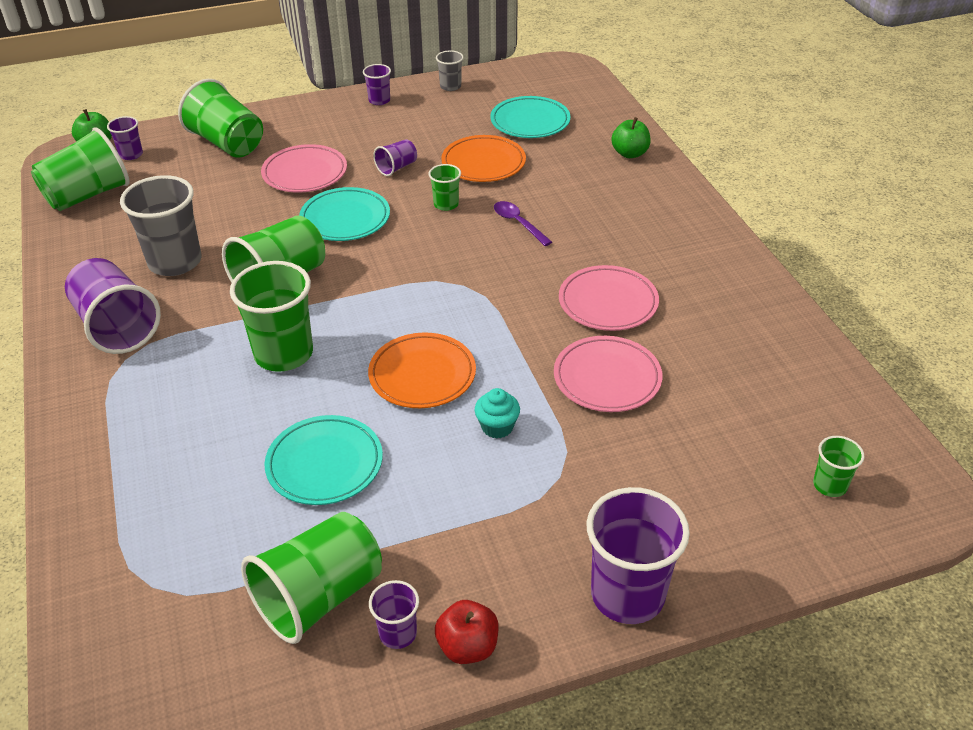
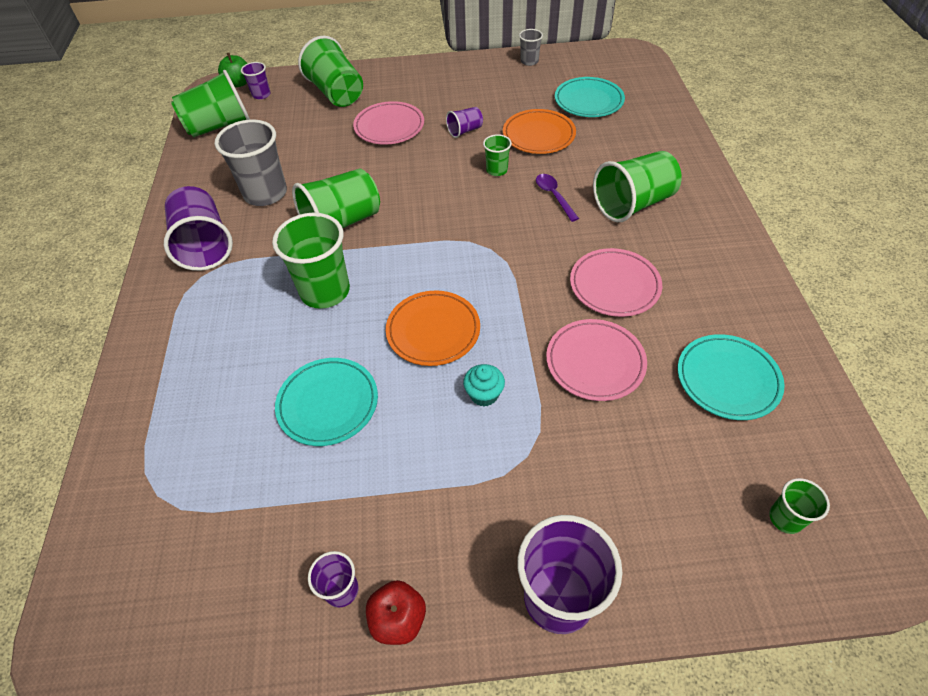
camera: 15 degrees right, 10 degrees up
green cup [241,512,382,644] -> green cup moved to [593,151,682,222]
turquoise plate [299,187,390,241] -> turquoise plate moved to [678,334,785,420]
purple cup [363,64,391,105] -> none
green apple [611,117,651,158] -> none

